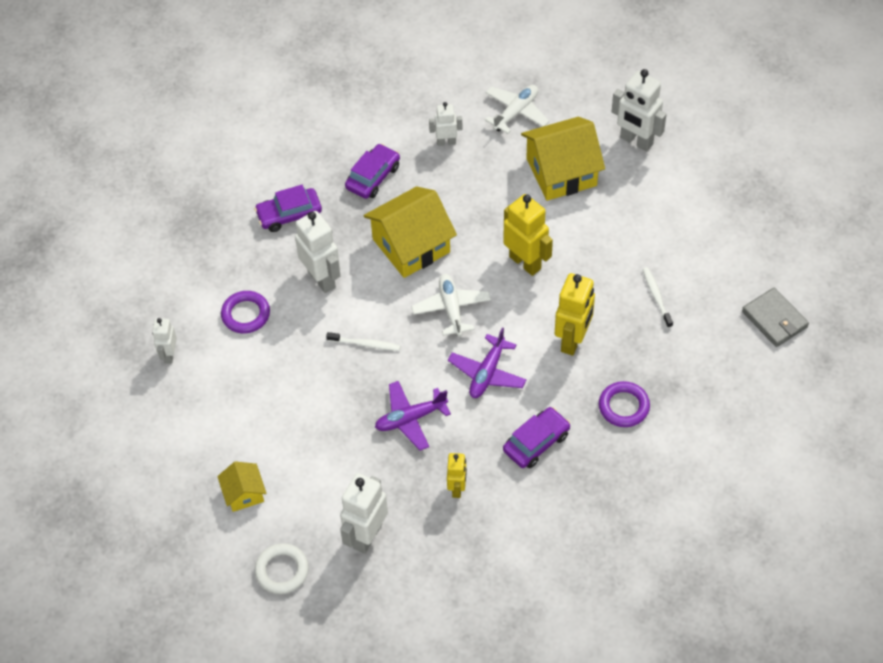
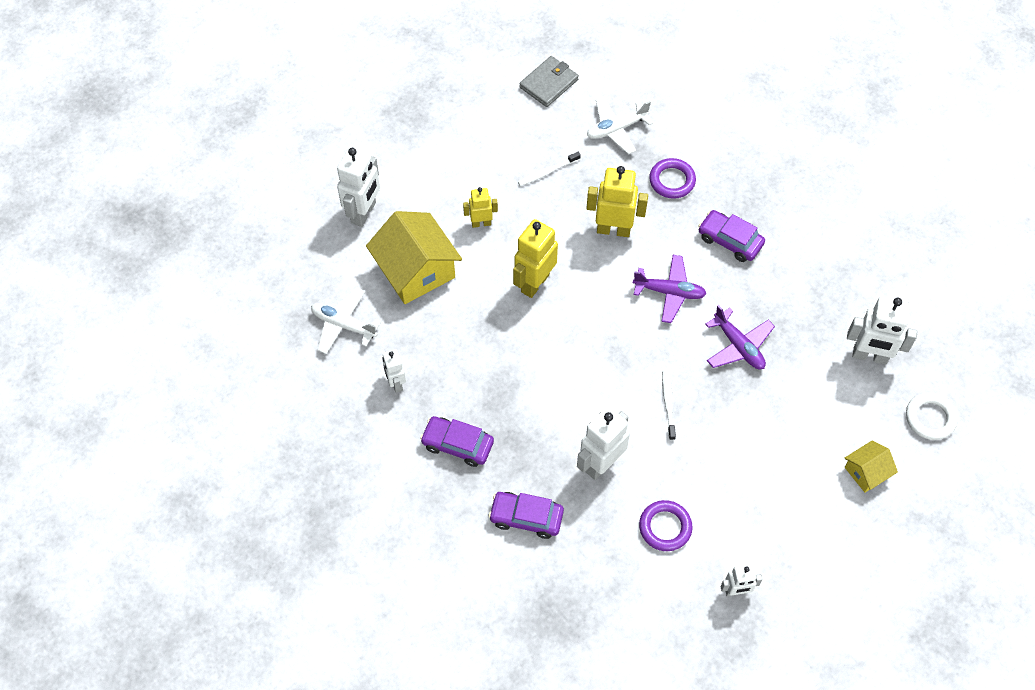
camera: 105 degrees left, 5 degrees up
purple car [254,185,322,232] -> purple car turned 135 degrees clockwise [489,492,564,539]
yellow house [363,186,457,278] -> none
white plane [411,274,491,337] -> white plane moved to [587,97,653,154]
yellow robot [447,453,467,498] -> yellow robot moved to [463,187,498,228]

